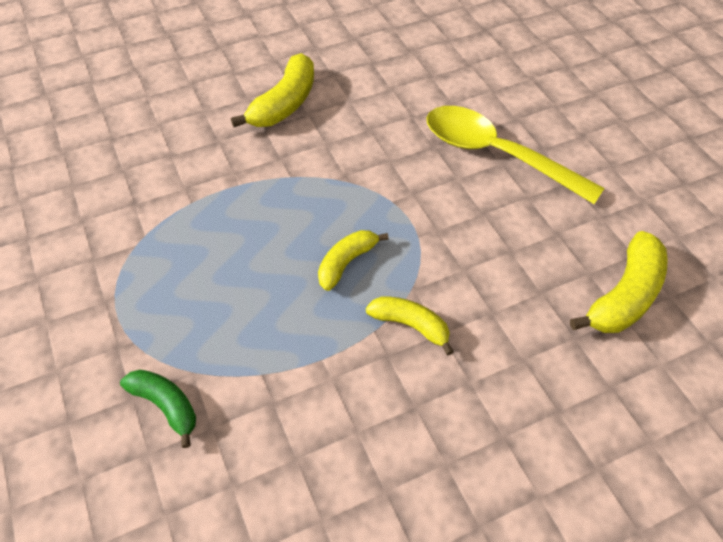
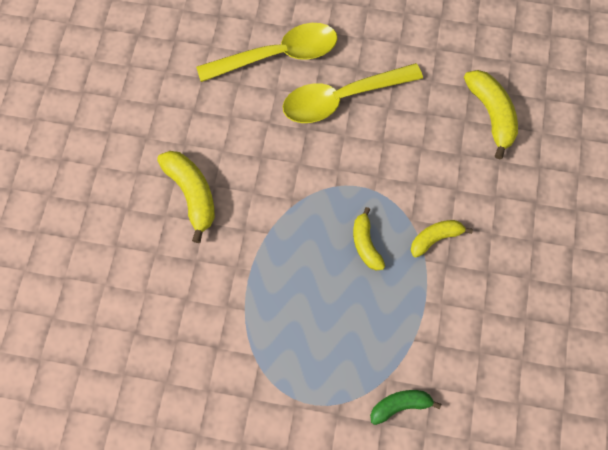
camera: 55 degrees left, 15 degrees up
none -> yellow spoon [196,23,338,82]

